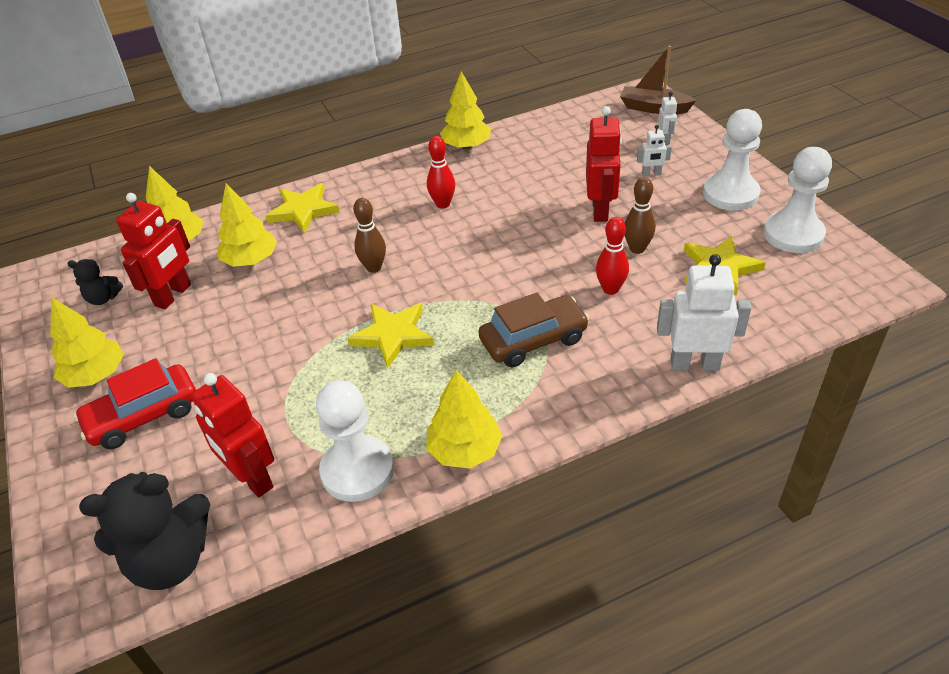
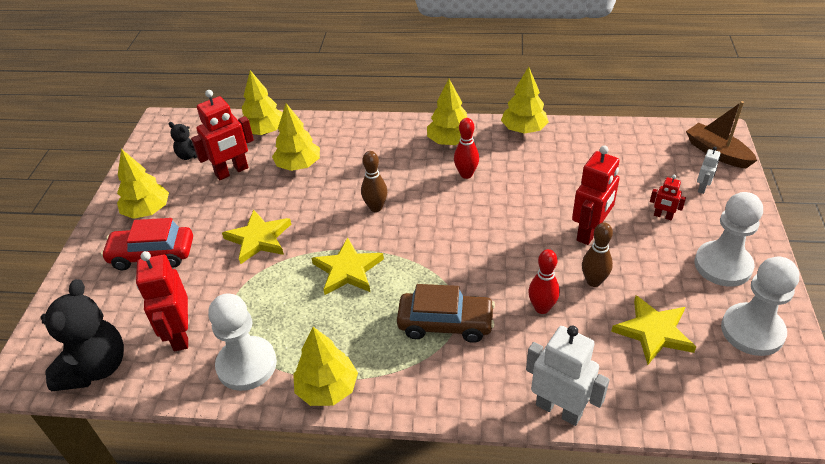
camera: 30 degrees right, 0 degrees up
black teddy bear [79,472,210,590] -> black teddy bear turned 90 degrees counterclockwise [41,279,124,391]
yellow star [266,183,340,233] -> yellow star moved to [222,210,291,264]
white robot [637,125,672,176] -> red robot [650,175,686,220]
none -> yellow tree [427,79,467,145]

